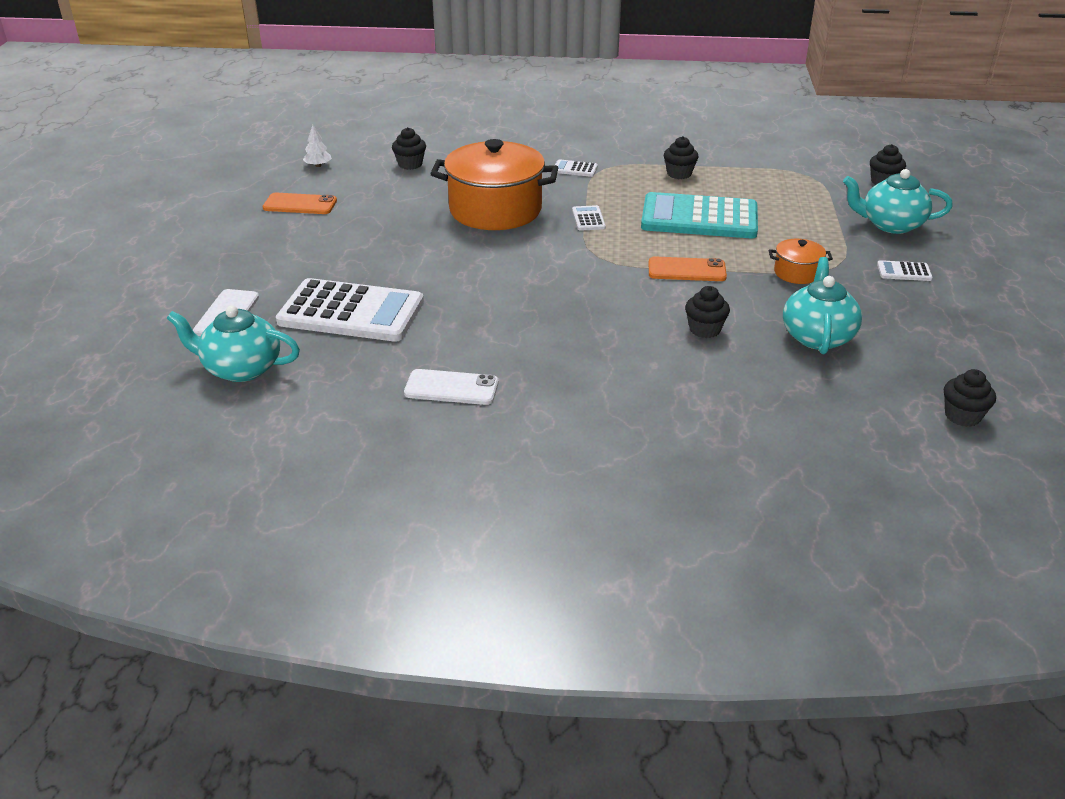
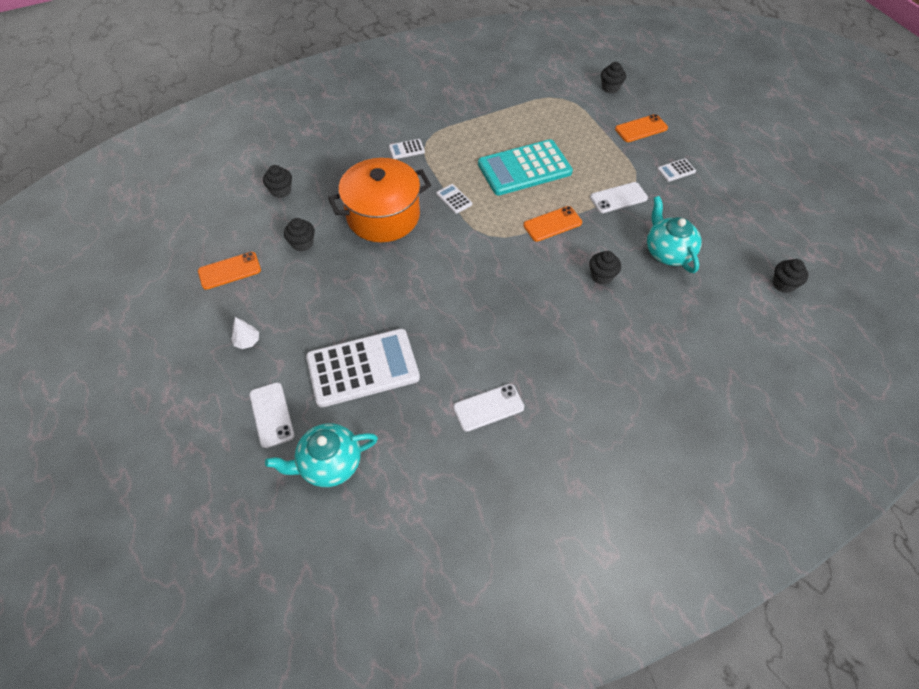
camera: 30 degrees left, 20 degrees up
white tree [303,125,332,167] -> white tree moved to [231,317,259,349]
black cupcake [664,136,699,179] -> black cupcake moved to [284,218,315,252]
orange pot [769,239,833,284] -> white phone [590,182,648,213]
turquoise teapot [843,169,953,234] -> orange phone [615,114,668,142]

